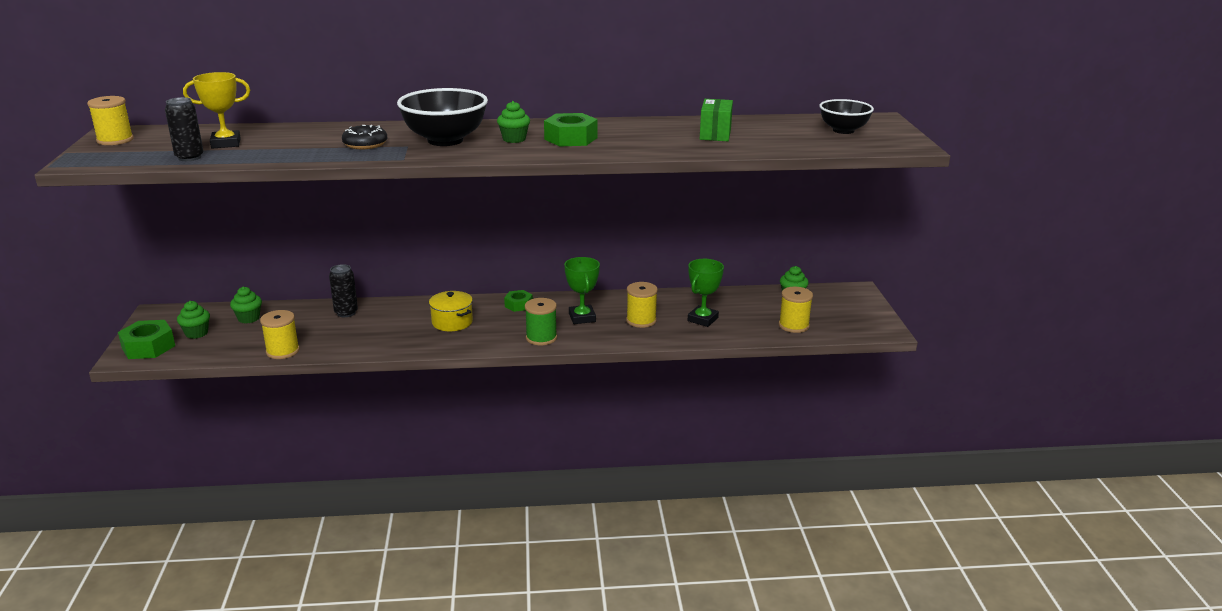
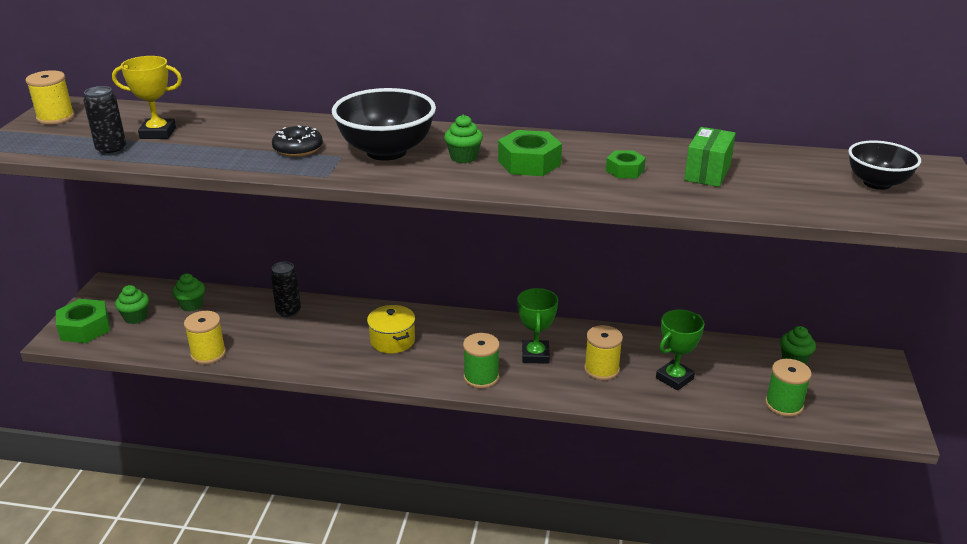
camera: 15 degrees right, 5 degrees up
green nut [504,290,533,312] -> green nut moved to [606,150,646,178]
yellow spool [779,287,813,333] -> green spool [765,359,812,417]

